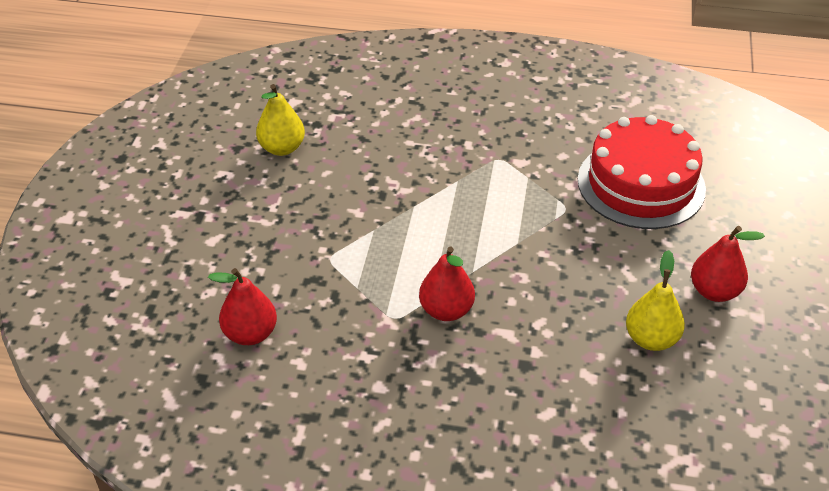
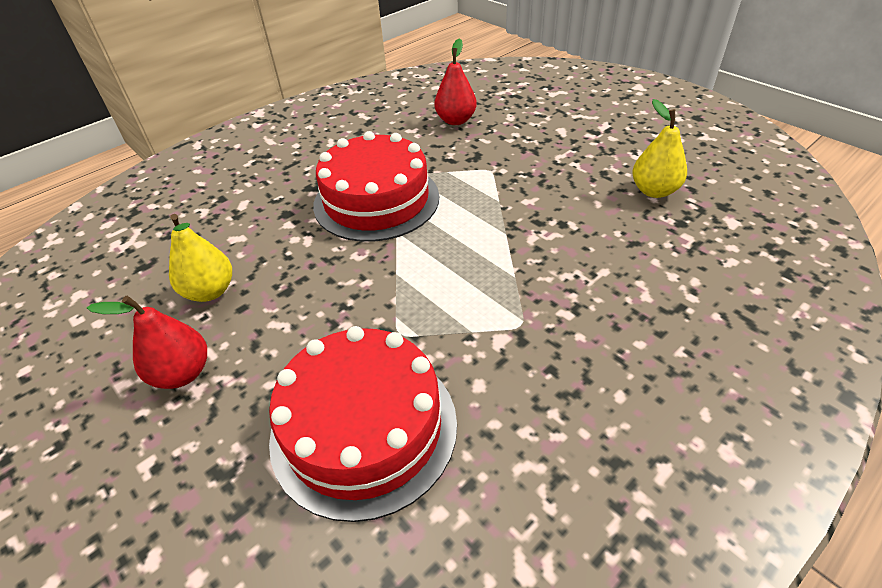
camera: 130 degrees right, 0 degrees up
red pear [419,247,475,321] -> red cake [313,131,439,242]

